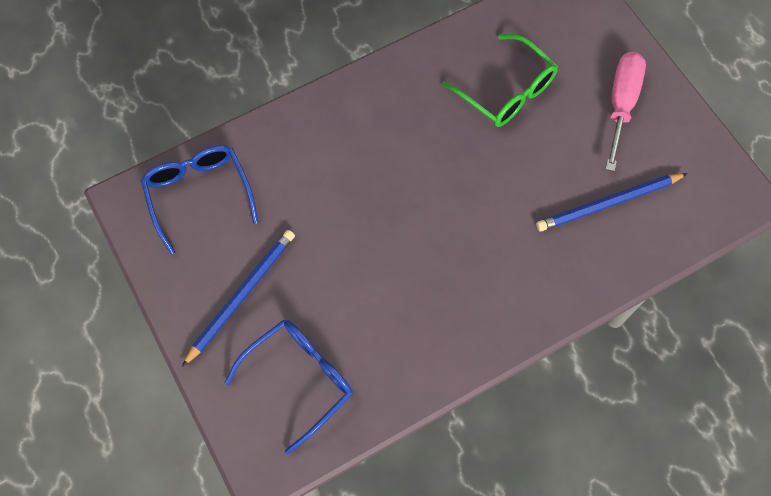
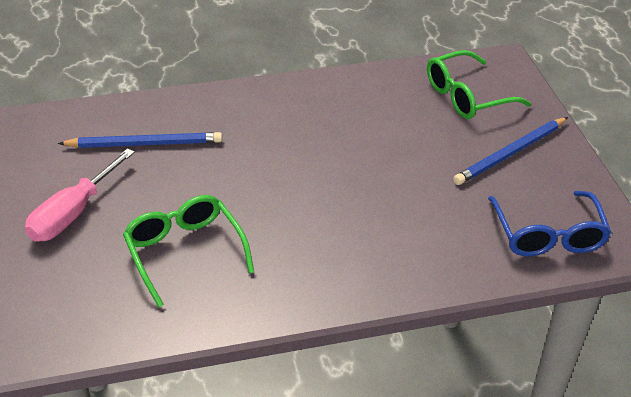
camera: 165 degrees left, 25 degrees down
blue glasses [225,319,353,455] -> green glasses [427,50,531,119]

